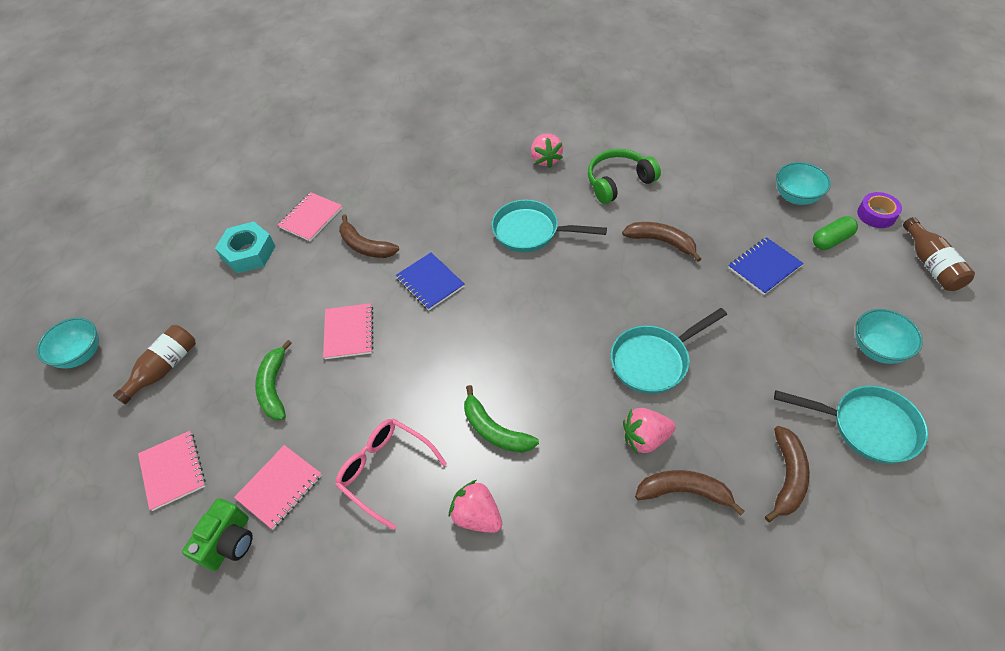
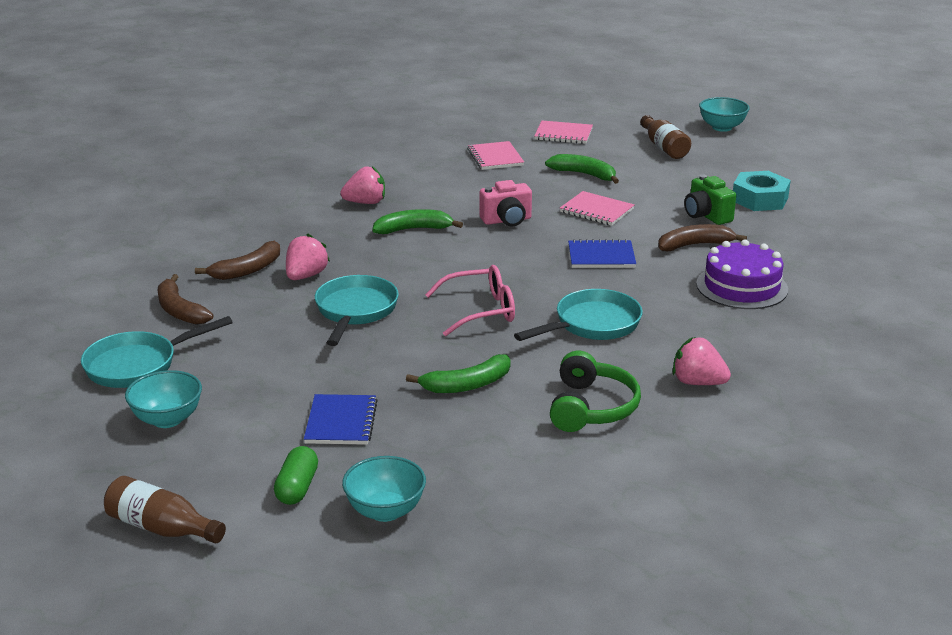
camera: 125 degrees right, 25 degrees down
green camera [182,498,253,571] -> green camera moved to [684,174,736,225]
pink notebook [278,192,342,241] -> none
pink glasses [335,419,447,530] -> pink glasses moved to [425,265,515,336]
brown banana [622,222,701,262] -> green banana [406,354,511,393]
purple tape [857,192,902,228] -> none
none -> pink camera [480,180,532,226]
none -> purple cake [696,239,788,309]

